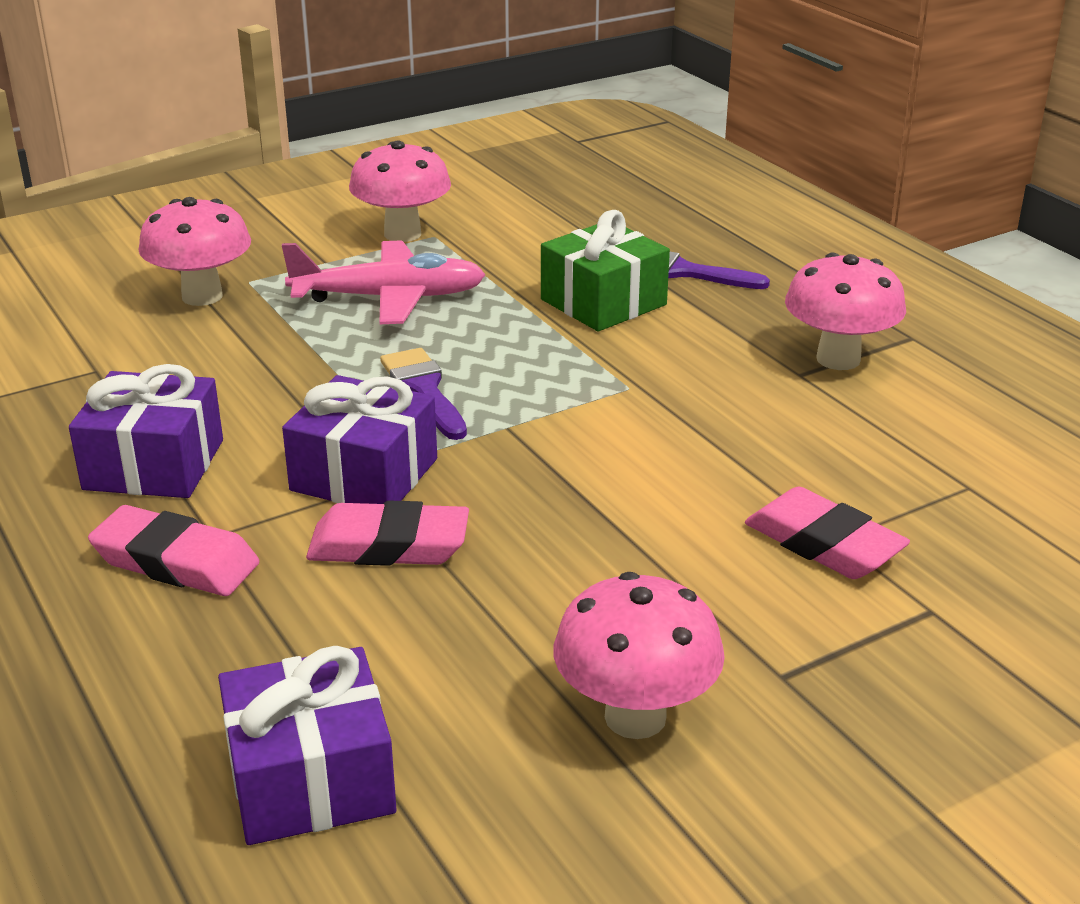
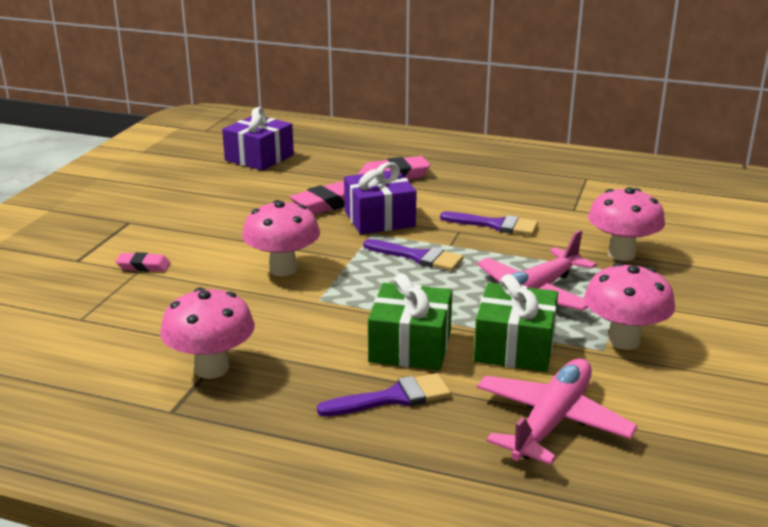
camera: 140 degrees right, 5 degrees down
purple gift [69,364,223,498] -> none
pink mushroom [553,572,725,739] -> pink mushroom moved to [242,200,320,276]
pink eraser [745,487,910,579] -> pink eraser [115,252,170,272], size x0.60
none -> purple brush [440,211,538,235]
none -> green gift [474,274,558,372]
none -> pink plane [476,358,638,465]

